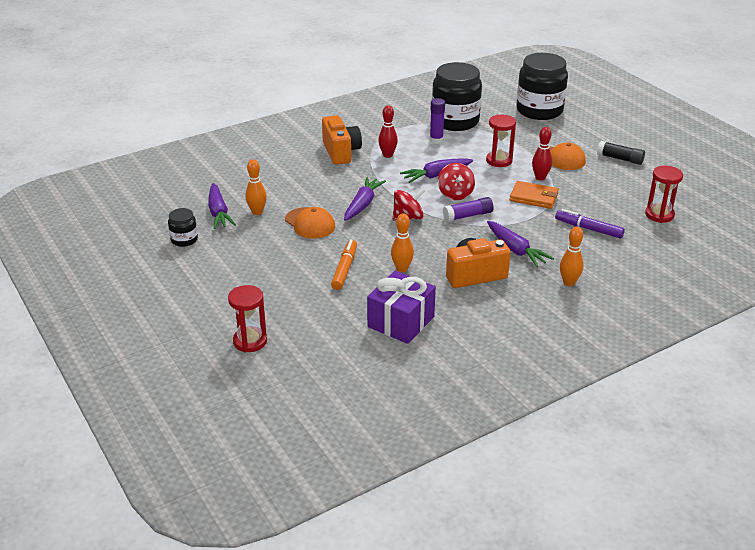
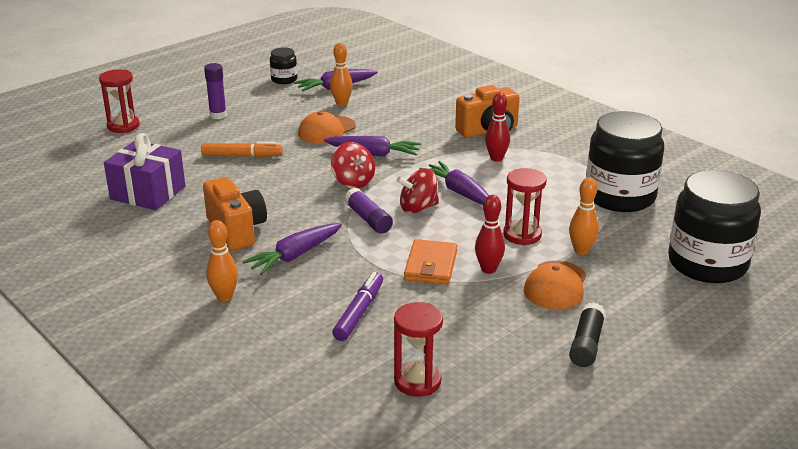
camera: 80 degrees right, 5 degrees down
orange bowling pin [391,214,414,272] -> orange bowling pin moved to [569,178,599,255]
purple glue stick [430,98,445,144] -> purple glue stick moved to [204,63,227,119]

